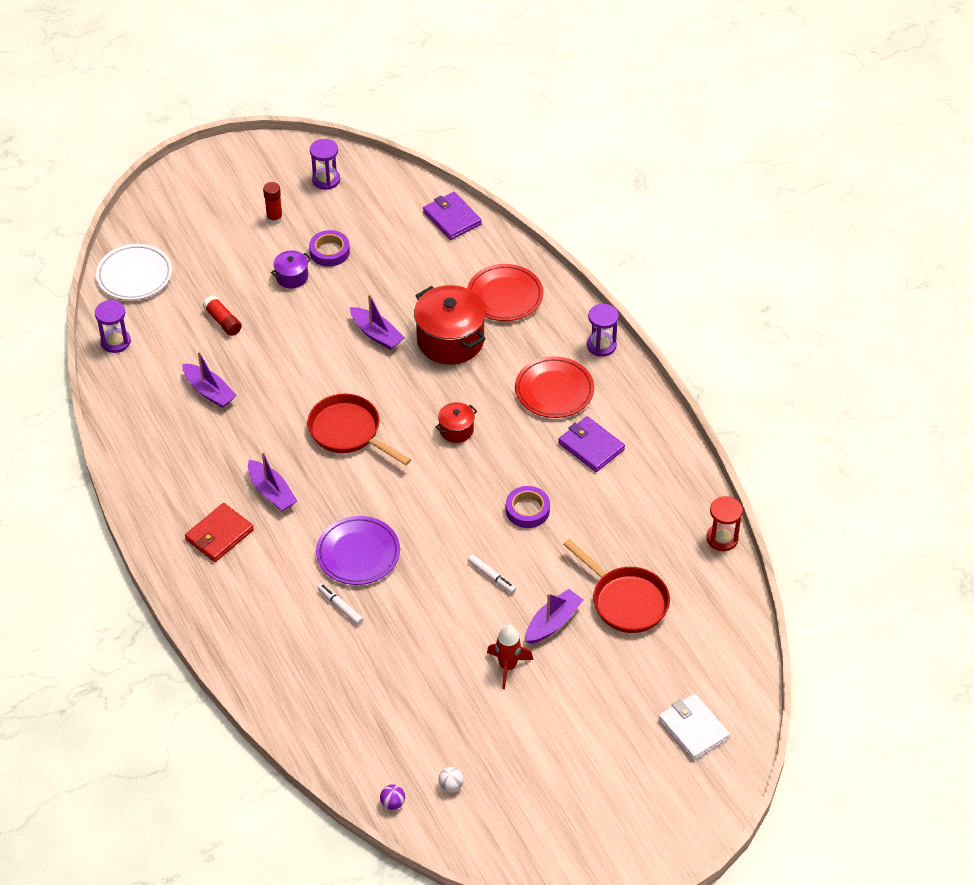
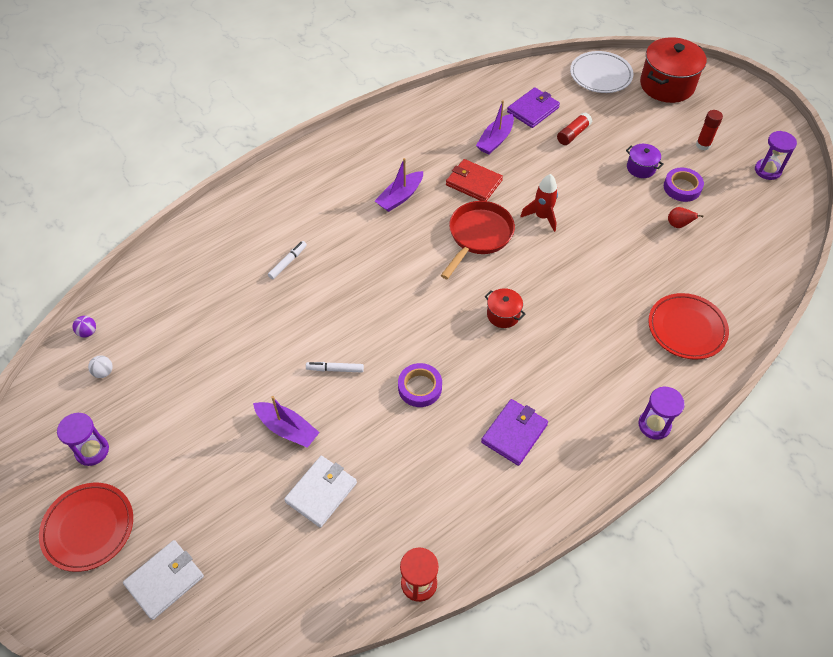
camera: 80 degrees right, 5 degrees up
purple hourglass [95,300,131,353] -> purple hourglass moved to [57,413,109,466]
red wallet [185,503,254,562] -> red wallet moved to [446,159,503,201]
purple plate [316,516,400,585] -> none
purple boat [350,294,405,350] -> none
red pot [414,285,486,364] -> red pot moved to [640,37,707,103]
purple wallet [423,192,482,240] -> purple wallet moved to [507,87,560,128]
white marker [468,554,516,594] -> white marker turned 60 degrees clockwise [306,362,364,373]
red rocket [487,625,533,689] -> red rocket moved to [520,174,558,232]
red plate [515,356,594,418] -> red plate moved to [39,483,133,572]
red pan [563,539,670,633] -> white wallet [284,456,357,528]
none -> red pear [668,207,704,228]

